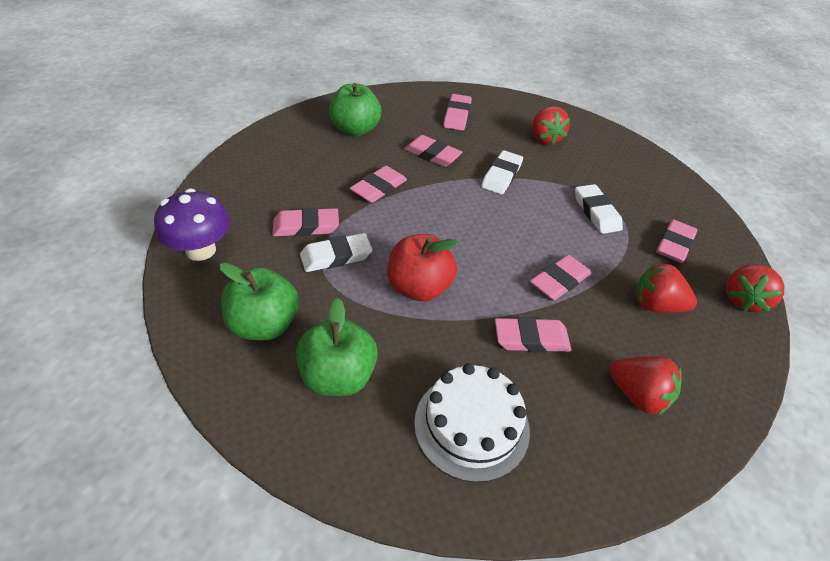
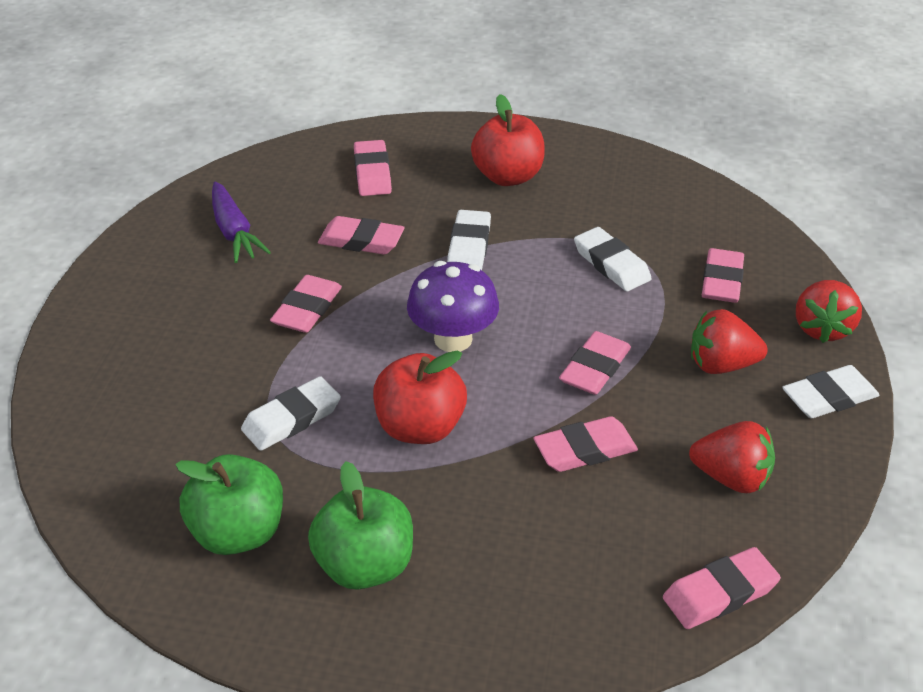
camera: 15 degrees left, 5 degrees down
purple mushroom [154,188,230,261] -> purple mushroom moved to [407,261,499,352]
pink eraser [272,208,339,236] -> pink eraser moved to [663,547,781,629]
green apple [329,83,381,136] -> purple carrot [212,182,271,263]
white cake [414,363,530,483] -> none
red strawberry [532,106,570,145] -> red apple [471,94,545,186]
none -> white eraser [782,365,879,418]

